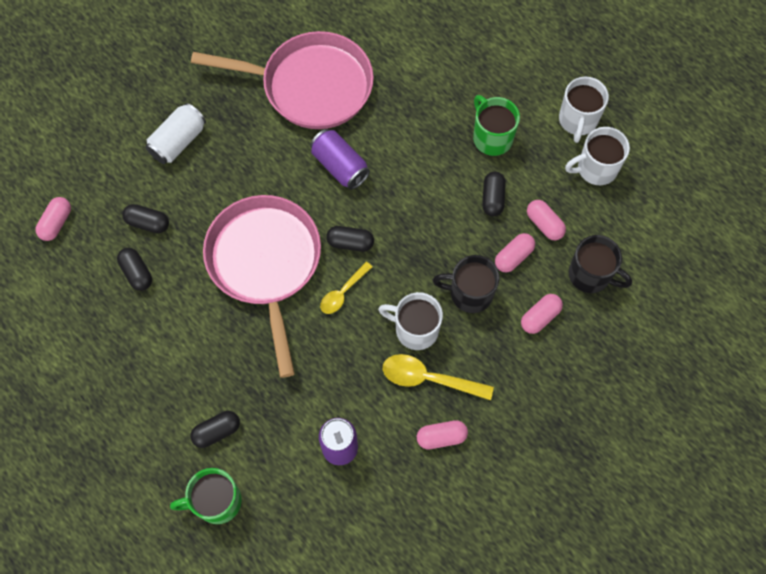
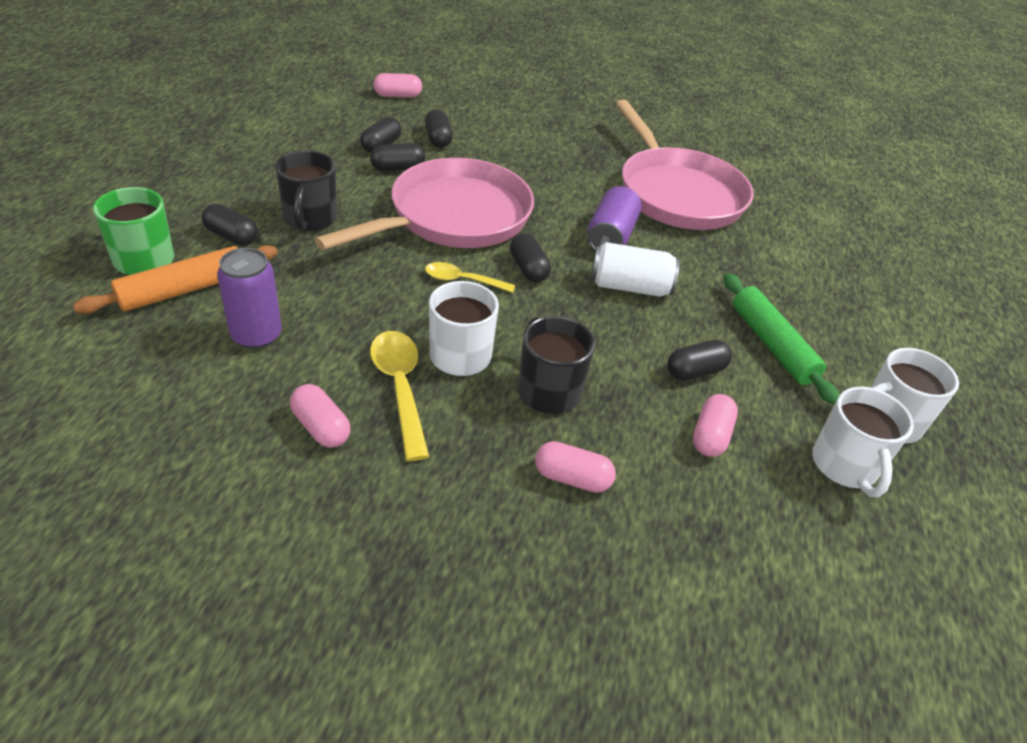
camera: 55 degrees right, 25 degrees down
white can [145,103,206,164] -> white can moved to [591,242,680,297]
green mug [473,95,520,156] -> green rolling pin [724,273,839,405]
pink capsule [495,233,535,272] -> none
white mug [565,127,630,185] -> white mug turned 135 degrees counterclockwise [812,386,914,497]
black mug [569,235,632,293] -> black mug moved to [275,150,337,232]
none -> orange rolling pin [73,245,278,314]
none -> black capsule [370,143,425,171]

